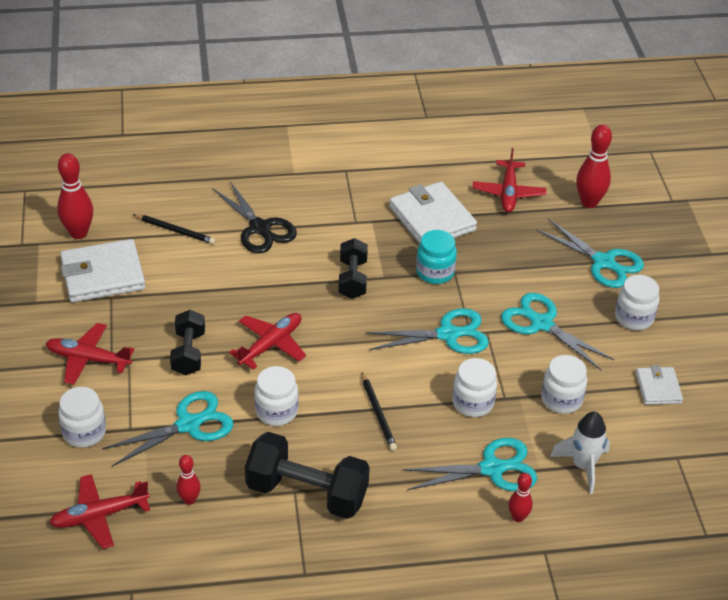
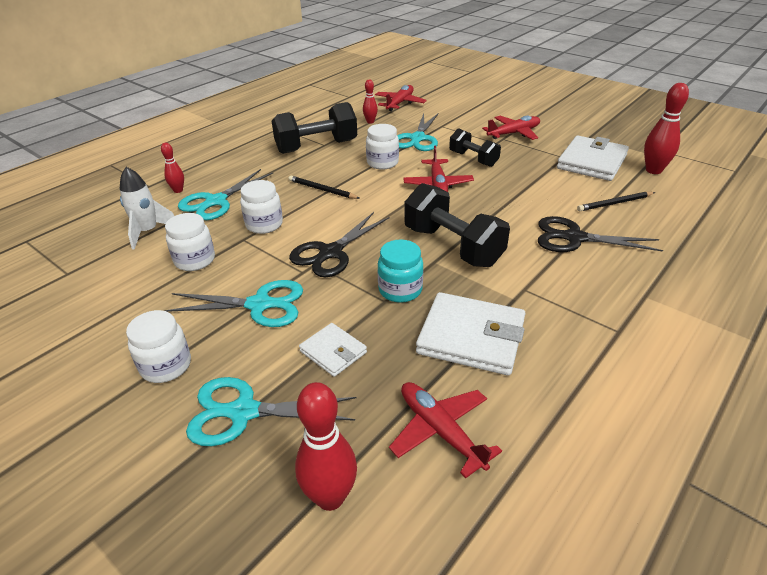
camera: 140 degrees right, 5 degrees down
white jar [58,387,106,448] -> none
black dumbbell [338,238,368,299] -> black dumbbell [404,183,510,267], size x1.64
turquoise scissors [365,308,489,354] -> black scissors [289,212,390,277]
white wallet [636,365,683,405] -> white wallet moved to [299,323,367,377]

